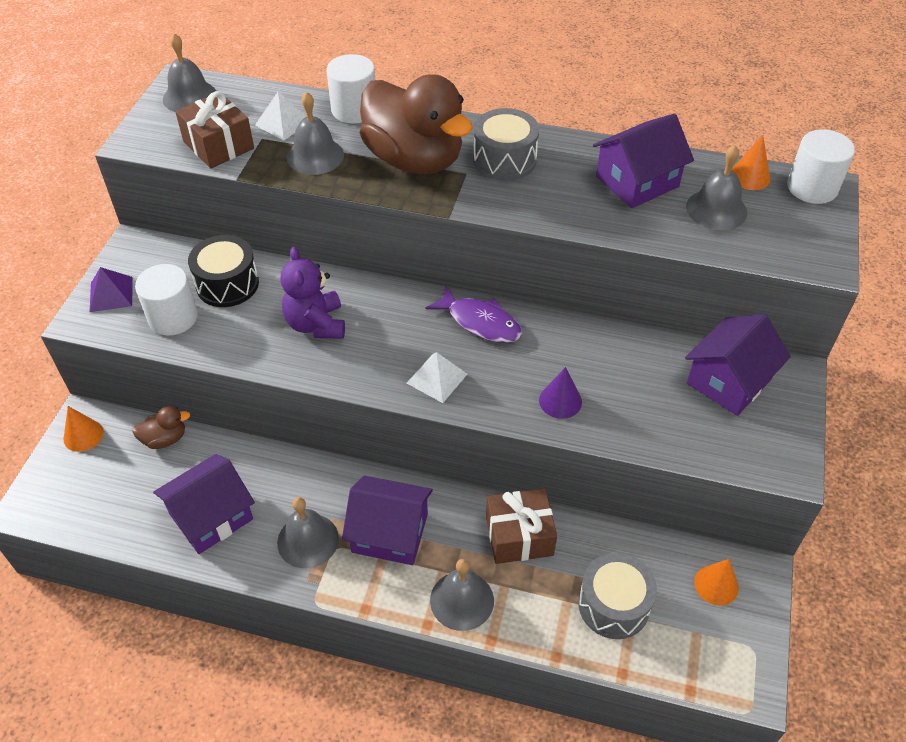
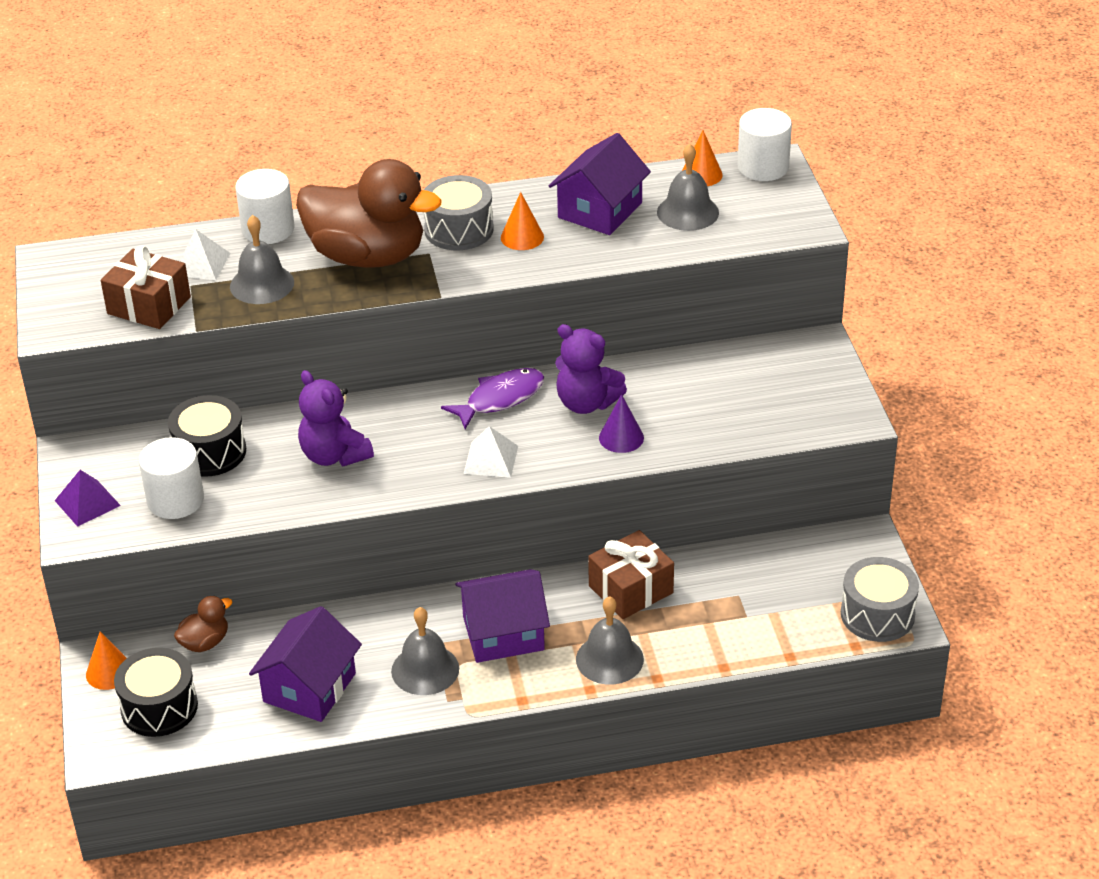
camera: 25 degrees left, 10 degrees down
grey bell [163,33,216,112] -> none
purple fish [425,285,522,343] -> purple fish turned 45 degrees counterclockwise [441,368,544,429]
grey drum [578,553,657,639] -> grey drum moved to [841,557,919,642]
purple house [685,314,791,416] -> none
orange cone [694,559,739,606] -> orange cone moved to [501,192,544,250]
none -> black drum [114,648,198,737]
none -> purple teddy bear [555,324,627,414]

